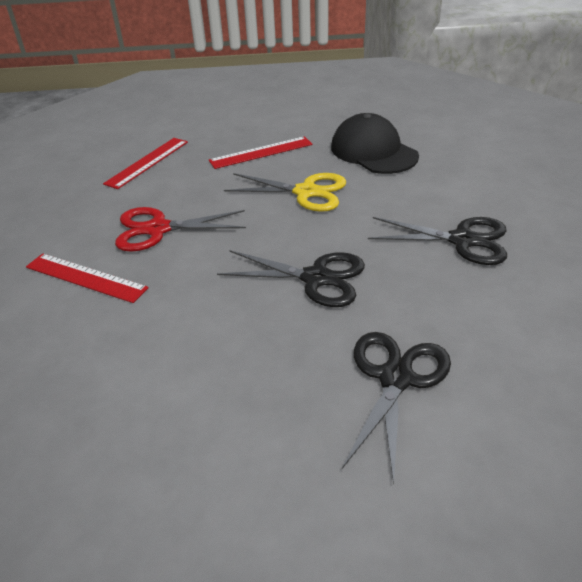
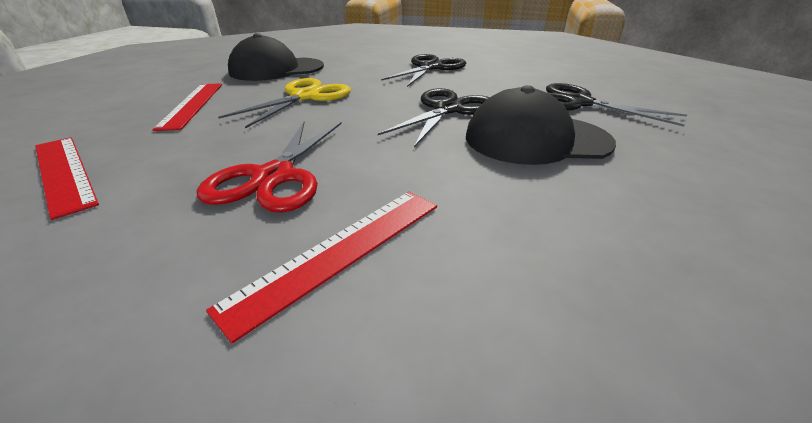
camera: 75 degrees left, 5 degrees down
none -> black cap [466,85,616,165]

